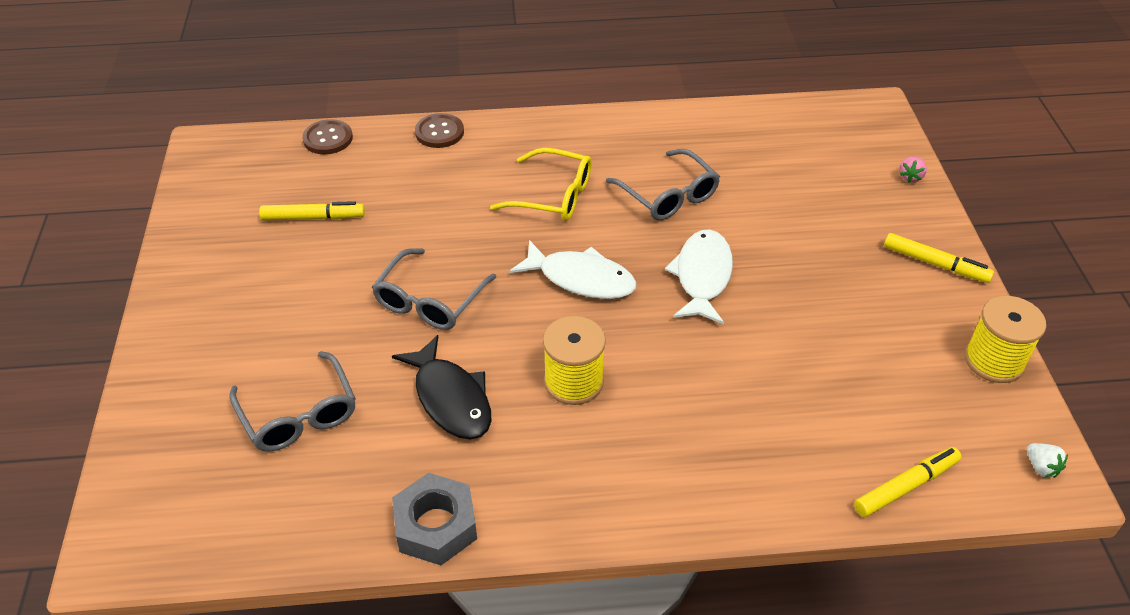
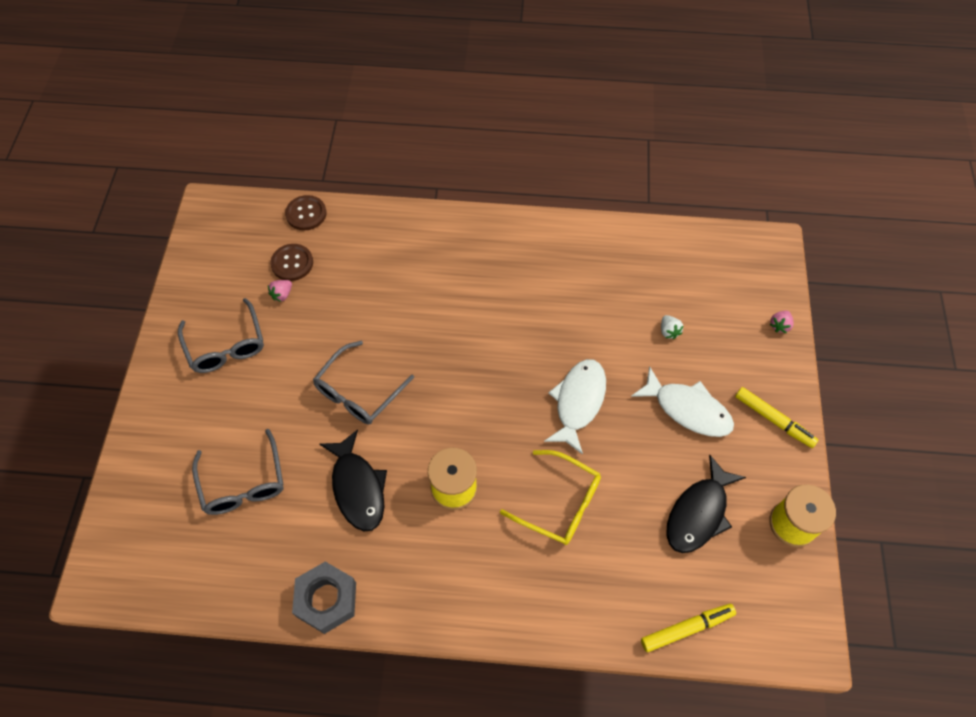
camera: 10 degrees right, 15 degrees up
yellow marker [259,201,365,221] -> pink strawberry [268,280,292,302]
brown button [415,113,464,148] -> brown button moved to [270,244,313,281]
yellow glasses [490,148,592,221] -> yellow glasses moved to [500,450,601,545]
white fish [510,240,637,299] -> white fish moved to [631,366,734,437]
grey glasses [606,149,720,220] -> grey glasses moved to [178,298,264,373]
white strawberry [1027,443,1068,478] -> white strawberry moved to [661,315,683,339]
none -> black fish [666,455,746,553]

